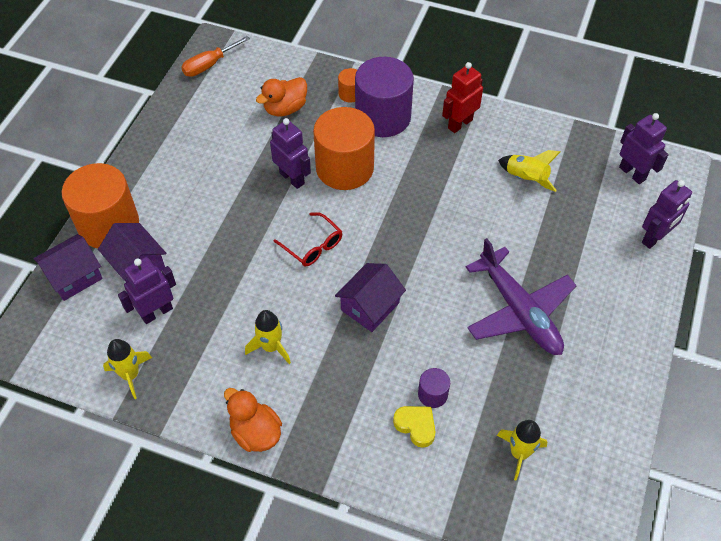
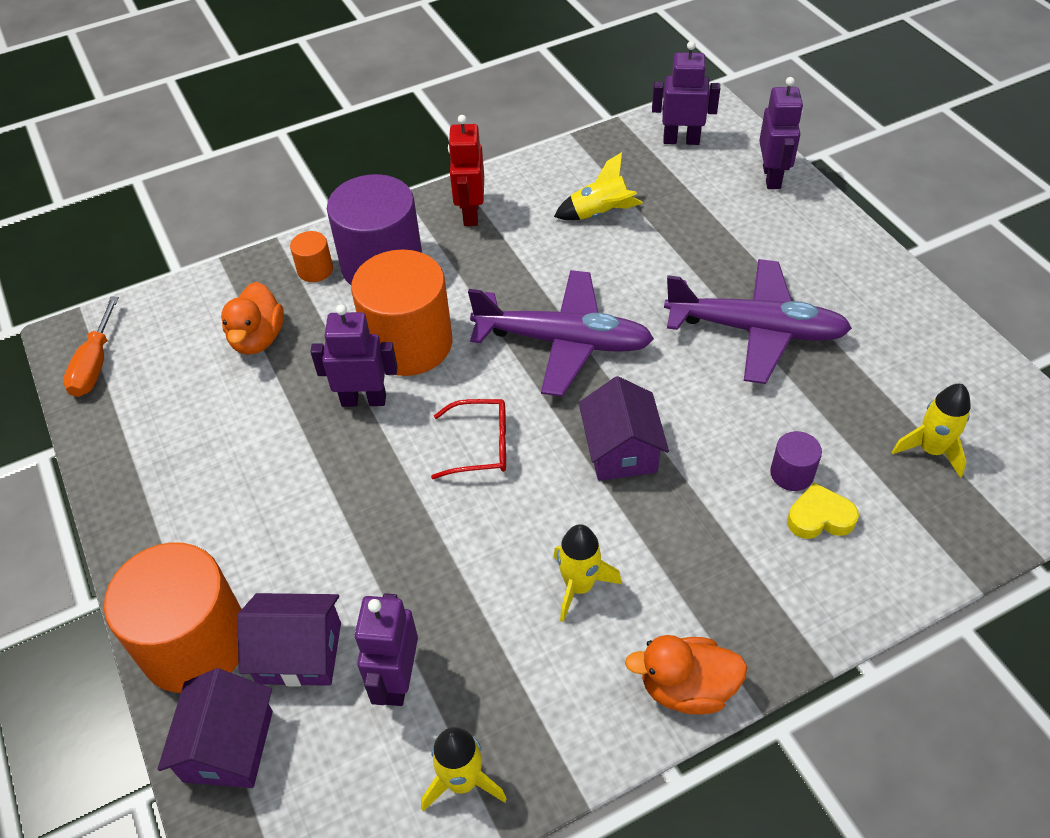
camera: 45 degrees left, 5 degrees down
none -> purple plane [468,270,654,397]

